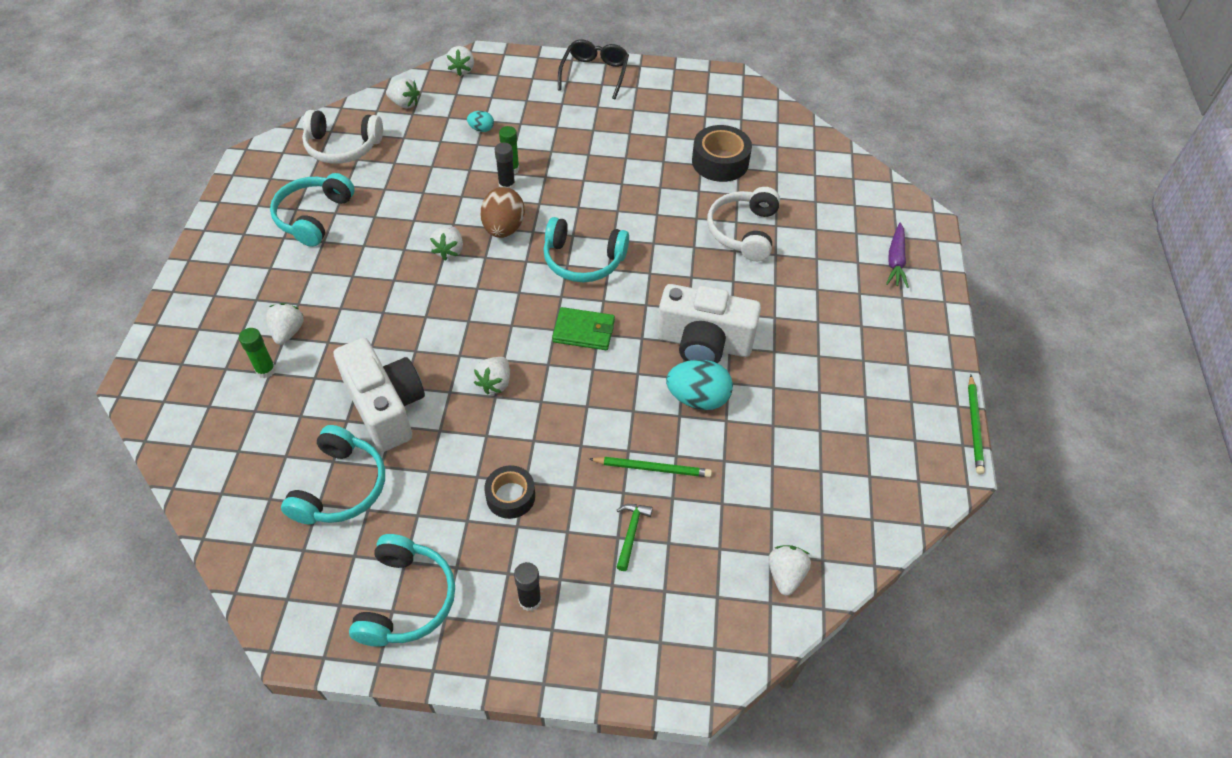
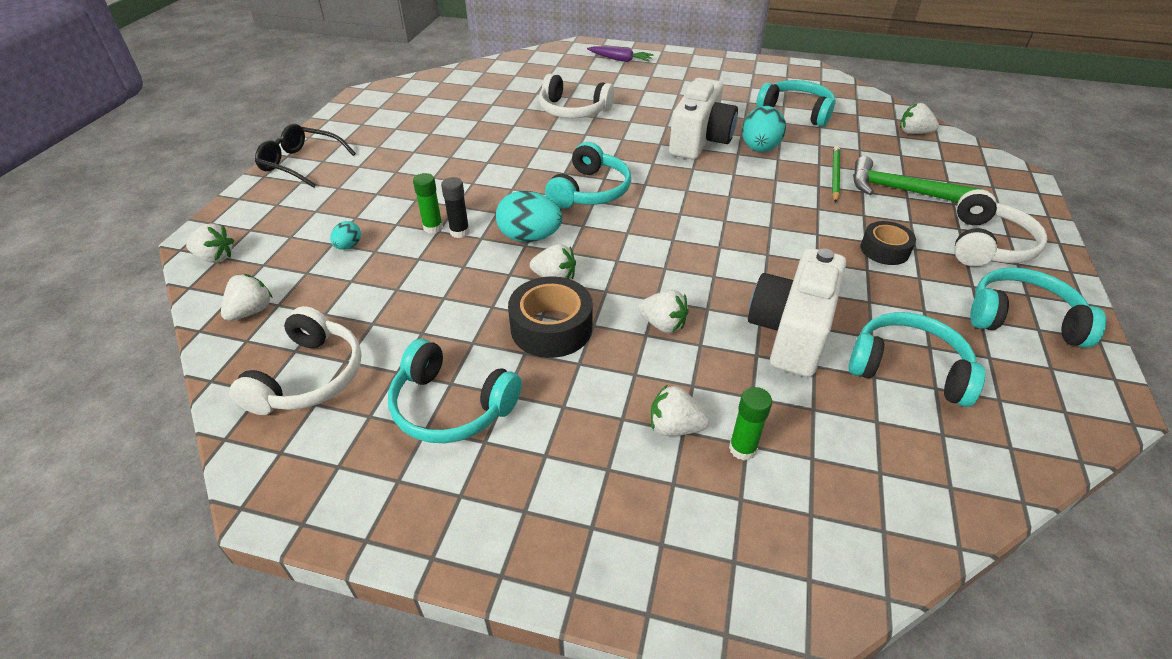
camera: 80 degrees left, 10 degrees down
white camera [334,338,425,452] -> white camera turned 45 degrees counterclockwise [748,248,846,377]
white strawberry [474,357,510,395] -> white strawberry moved to [638,289,689,333]
brown egg [480,187,525,238] -> turquoise egg [496,191,562,242]
black glue stick [514,562,541,611] -> white headphones [954,189,1047,266]
green wallet [552,307,615,350] -> none
green hammer [616,504,653,571] -> green hammer [853,156,982,202], size x1.93
black tape [692,125,752,182] -> black tape moved to [508,276,593,358]
green pencil [968,375,985,474] -> none
none -> turquoise headphones [756,80,836,127]

